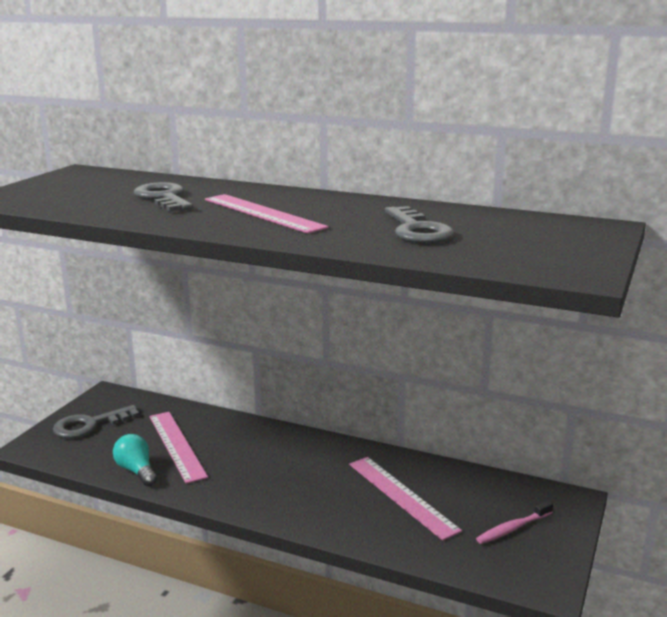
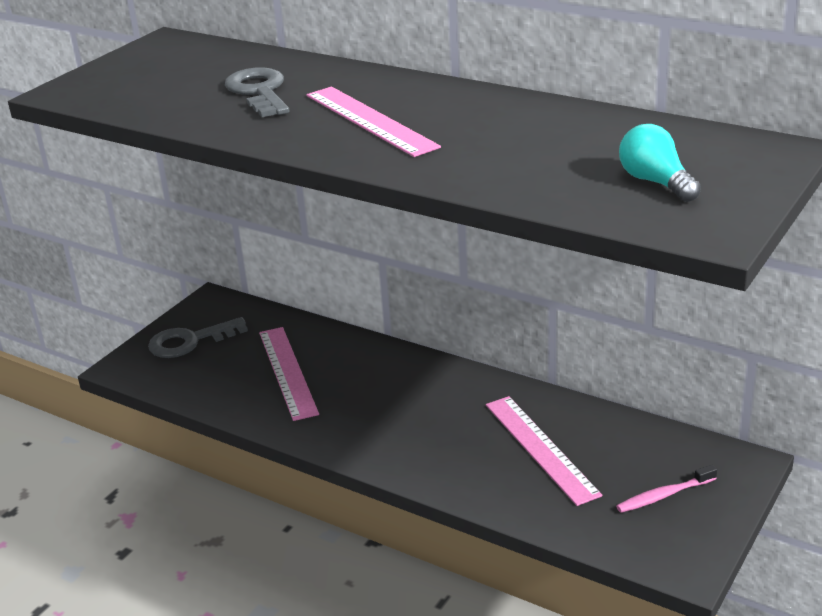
camera: 10 degrees right, 10 degrees up
turquoise light bulb [113,434,158,486] -> turquoise light bulb moved to [619,124,701,202]
grey key [385,206,454,244] -> none

